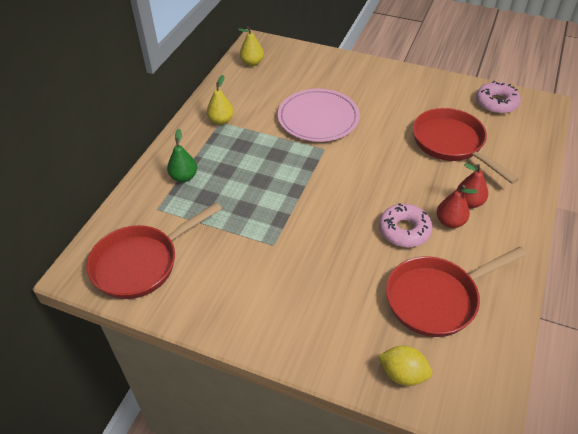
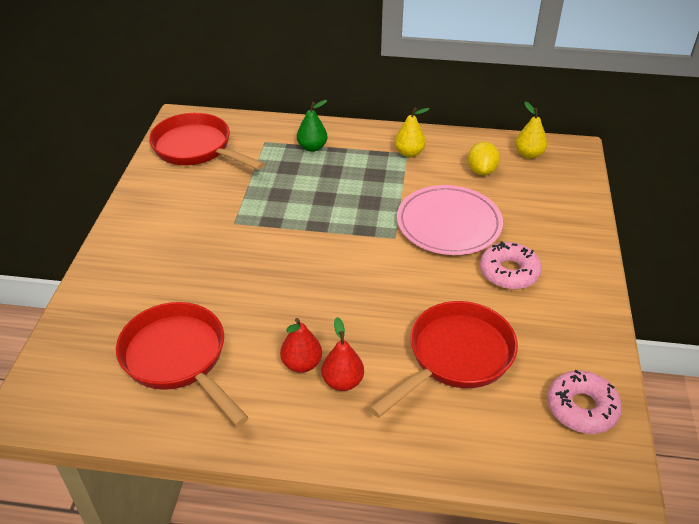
camera: 75 degrees right, 5 degrees down
yellow lemon [378,346,433,386] -> yellow lemon moved to [468,142,500,175]
pink donut [379,203,432,247] -> pink donut moved to [480,241,542,290]

